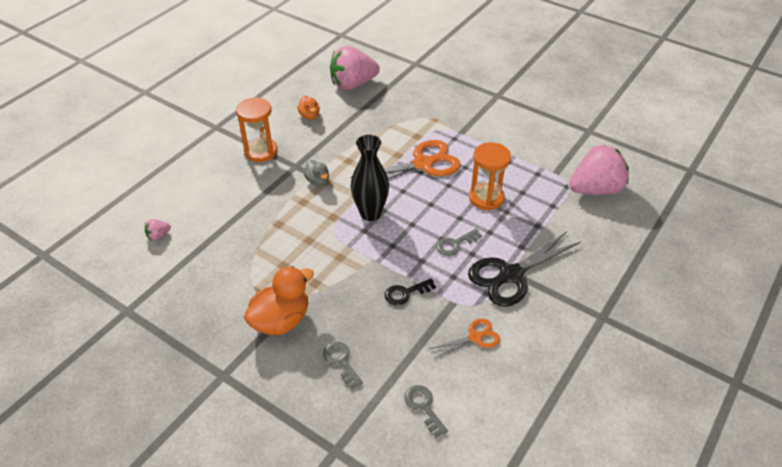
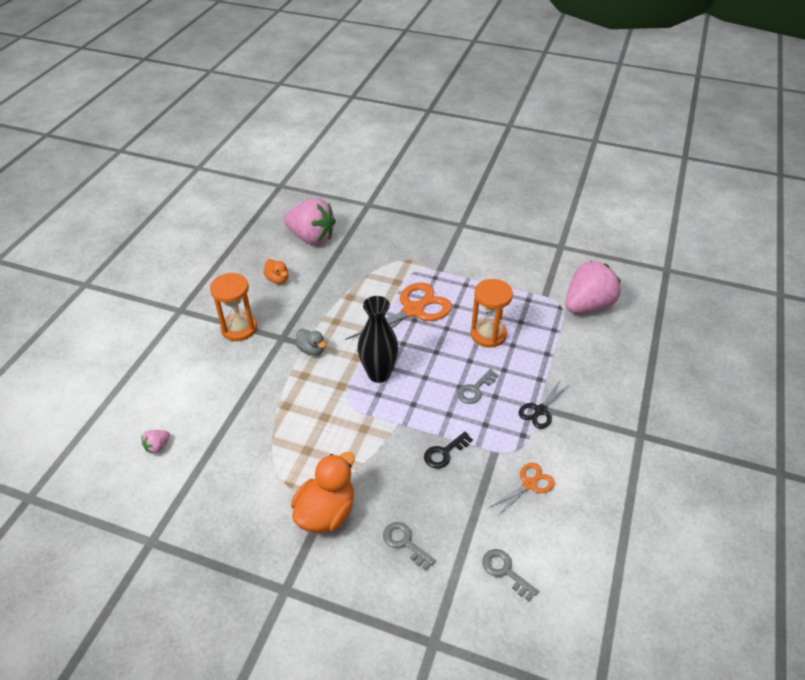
camera: 15 degrees left, 0 degrees up
pink strawberry [330,46,380,90] -> pink strawberry turned 120 degrees counterclockwise [284,198,336,245]
black scissors [468,232,581,307] -> black scissors [518,381,570,429], size x0.53

